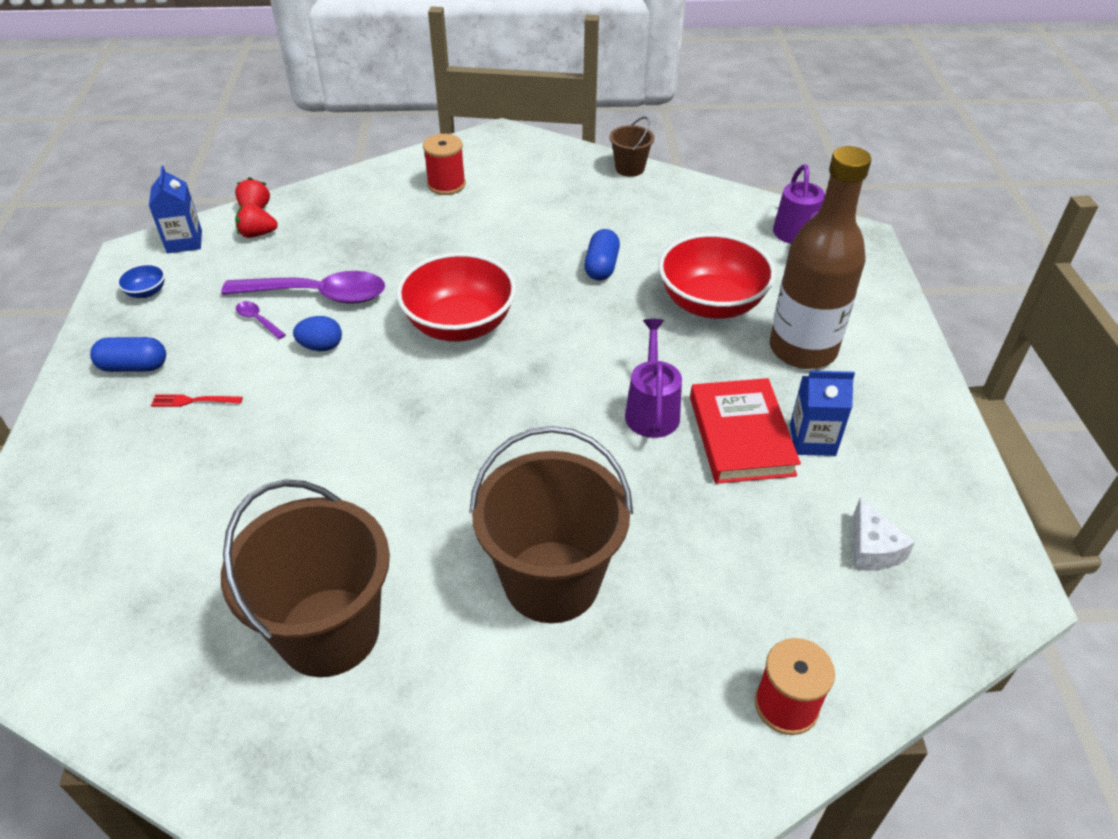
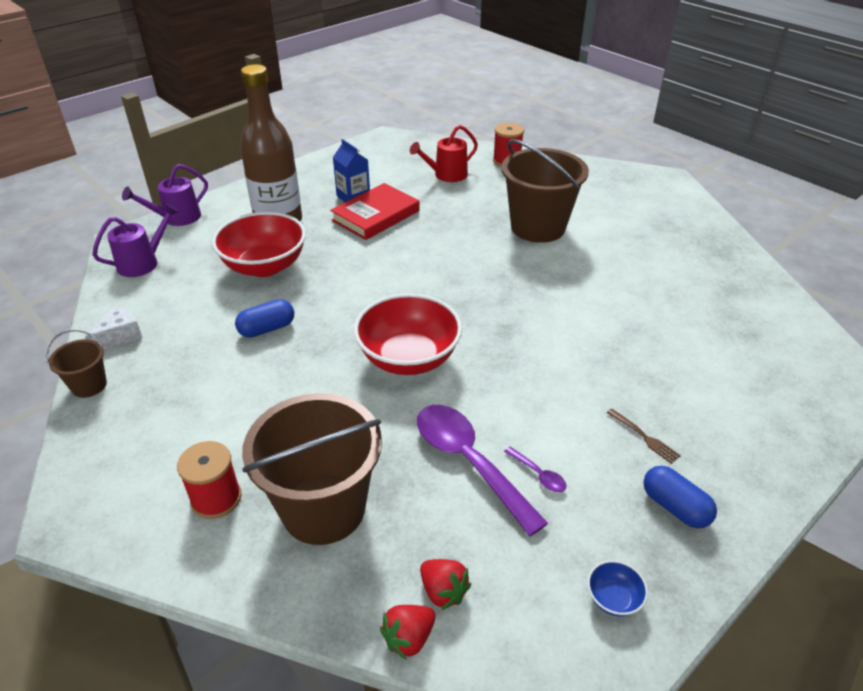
camera: 130 degrees left, 5 degrees down
blue carton [149,166,202,253] -> none
red fork [151,395,243,407] -> brown fork [607,409,681,464]
brown bucket [221,479,390,677] -> brown bucket moved to [242,393,382,545]
purple spoon [236,301,286,339] -> purple spoon turned 45 degrees counterclockwise [504,447,566,492]
blue egg [293,316,342,351] -> none
purple watering can [625,319,682,438] -> purple watering can moved to [122,164,208,226]
white cheese [854,497,915,571] -> white cheese moved to [85,306,142,349]
none -> red watering can [410,125,478,182]

